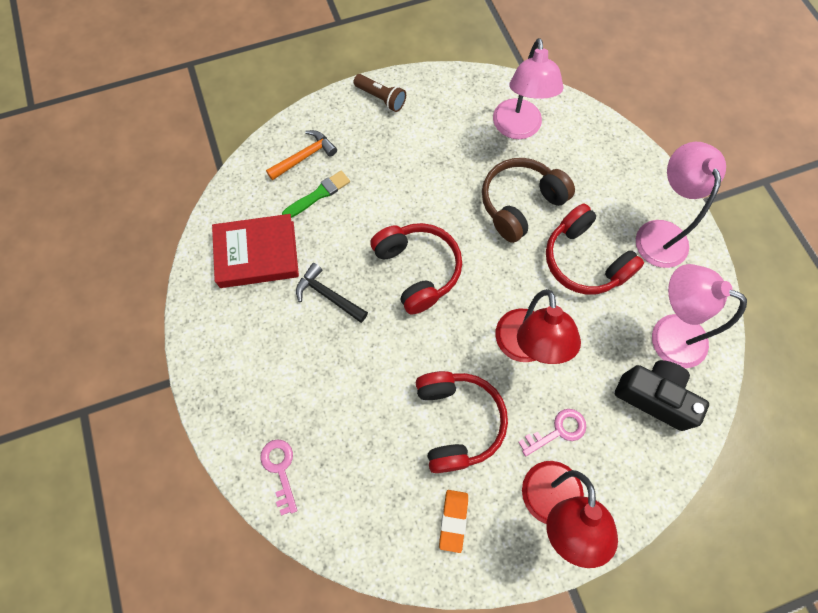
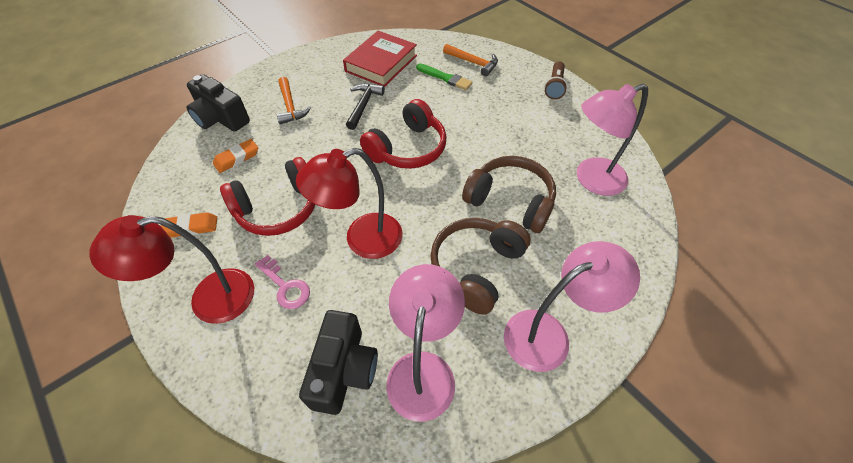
camera: 70 degrees right, 15 degrees down
red book [212,214,299,288] -> red book turned 60 degrees clockwise [343,31,417,87]
pink key [260,439,298,515] -> black camera [187,74,250,132]
red headphones [546,203,644,295] -> brown headphones [430,218,531,315]
none -> orange eraser [213,139,258,173]
none -> orange hammer [277,77,311,124]

